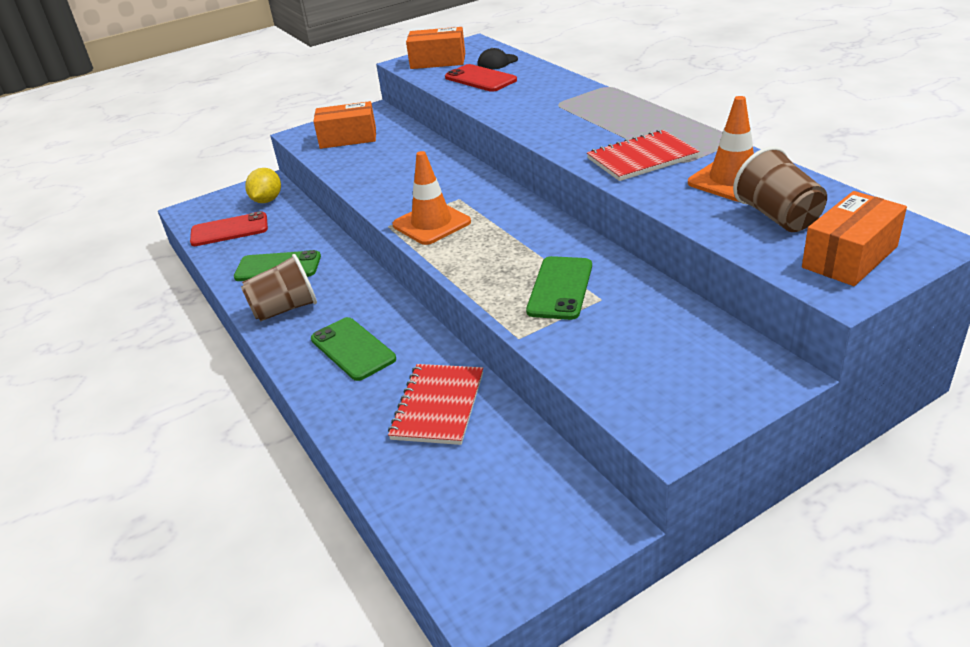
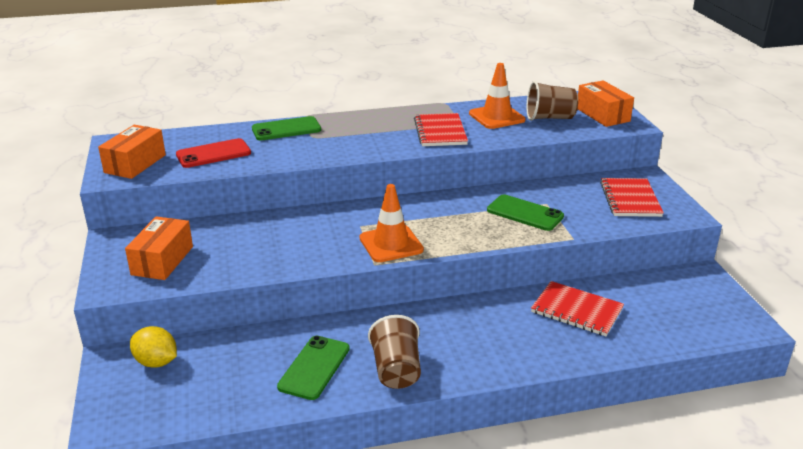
camera: 75 degrees left, 5 degrees down
red phone [190,211,268,246] -> none
green phone [311,317,396,381] -> green phone moved to [252,116,321,141]
black cap [477,48,518,70] -> none
none -> red notebook [600,178,664,217]

